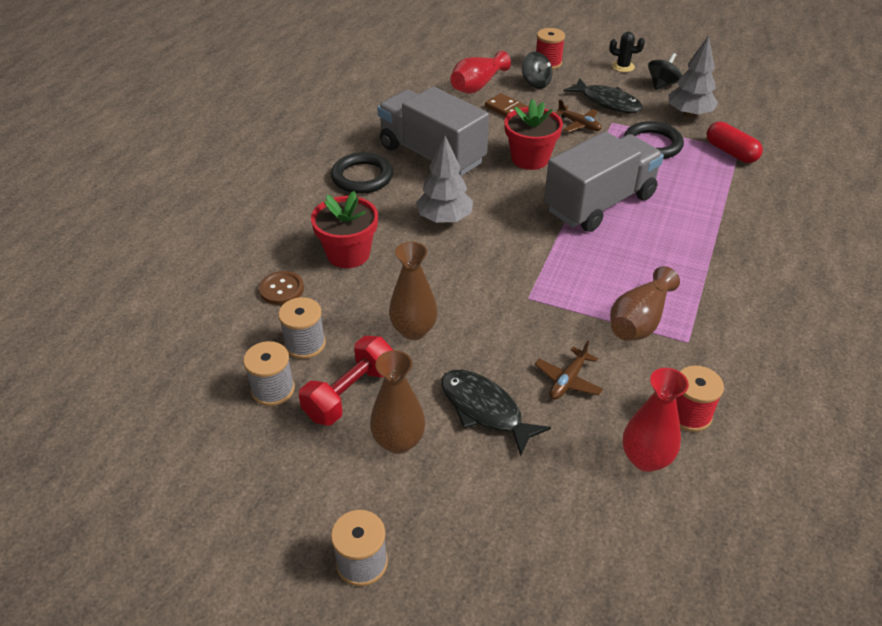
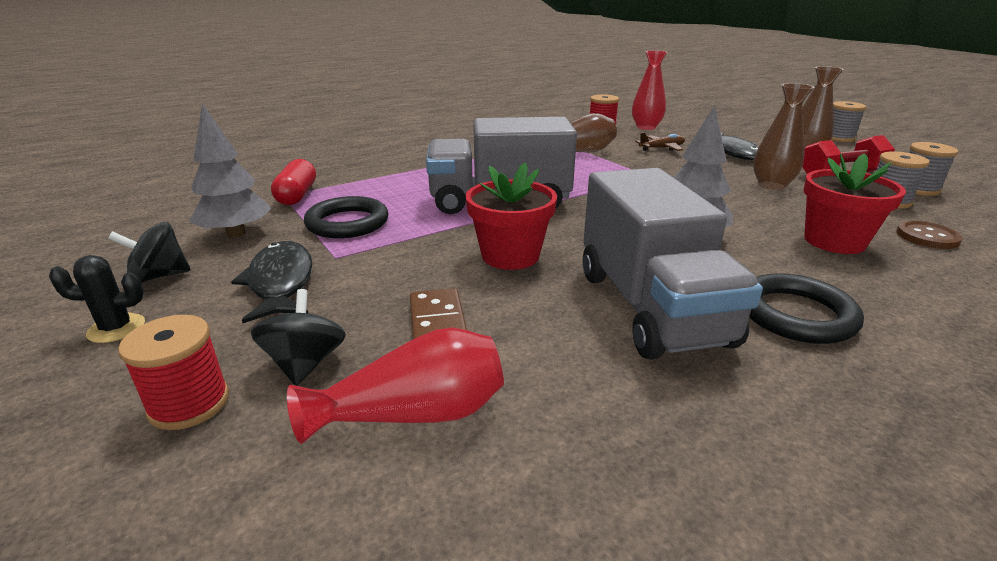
camera: 145 degrees left, 15 degrees down
brown plane [555,99,602,132] -> none
black cactus [609,32,645,72] -> black cactus turned 60 degrees counterclockwise [49,255,145,343]

